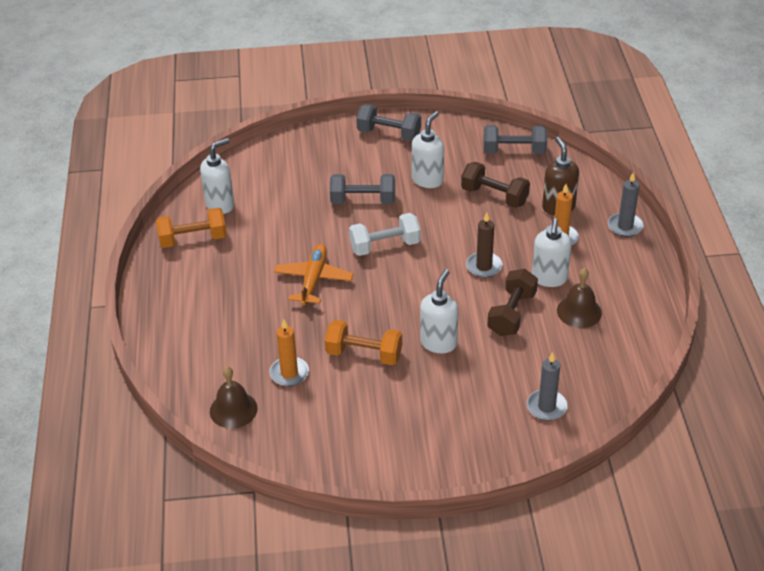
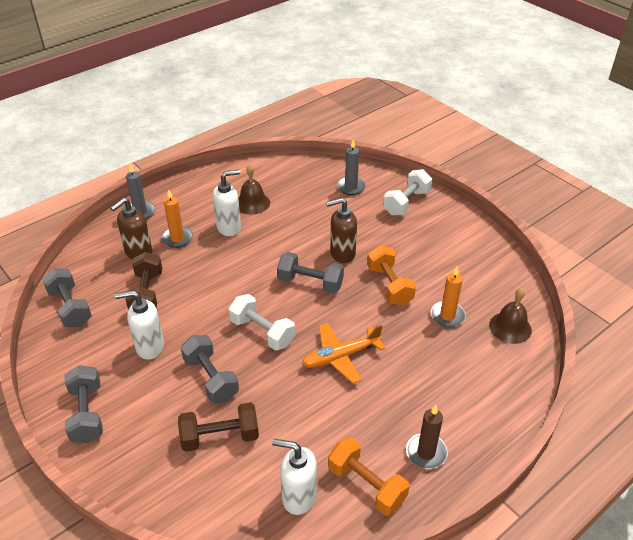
camera: 125 degrees left, 0 degrees up
white soap dispenser [420,269,458,353] -> brown soap dispenser [326,198,357,263]
brown candle [466,212,503,278] -> brown candle moved to [406,405,448,469]
brown dumbbell [487,269,538,336] -> brown dumbbell moved to [178,402,259,452]
none -> grey dumbbell [277,252,344,294]
none -> white dumbbell [383,169,432,216]

